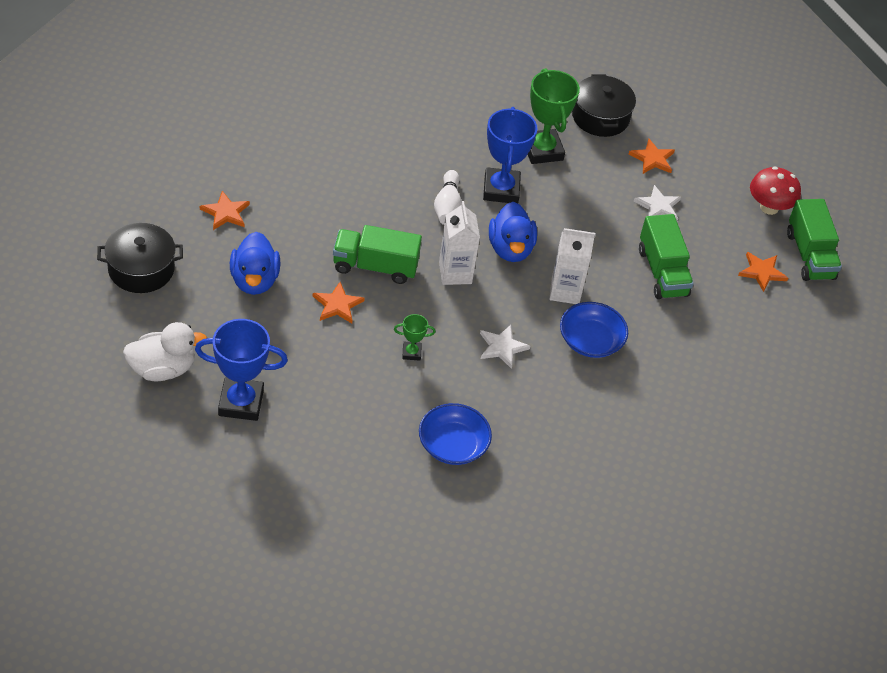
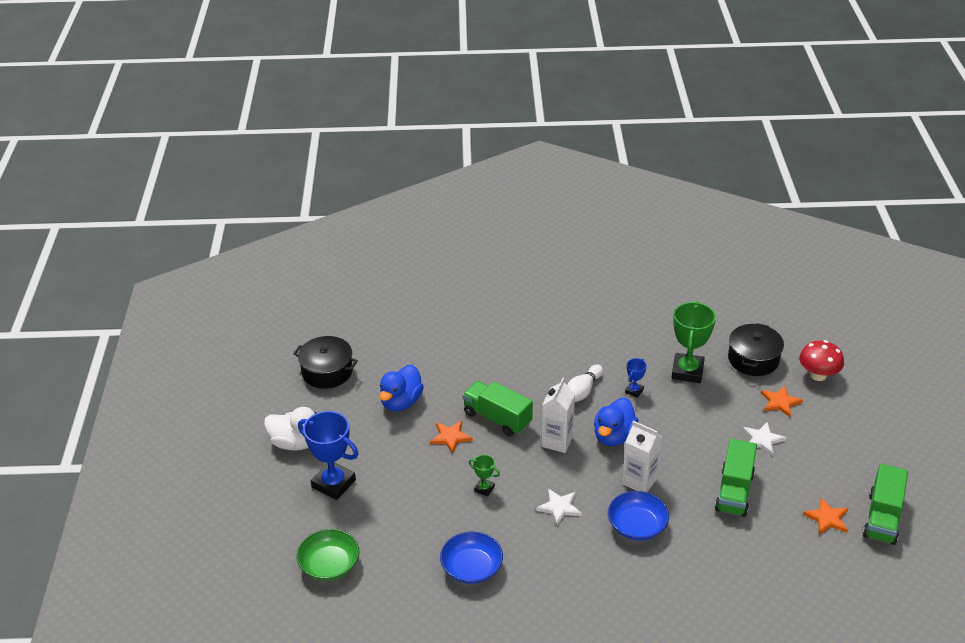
camera: 35 degrees right, 10 degrees down
orange star [200,191,250,230] -> none
blue trophy [483,107,537,203] -> blue trophy [625,358,647,398], size x0.48
red mushroom [750,166,801,215] -> red mushroom moved to [799,340,844,381]
none -> green bowl [296,529,360,581]

